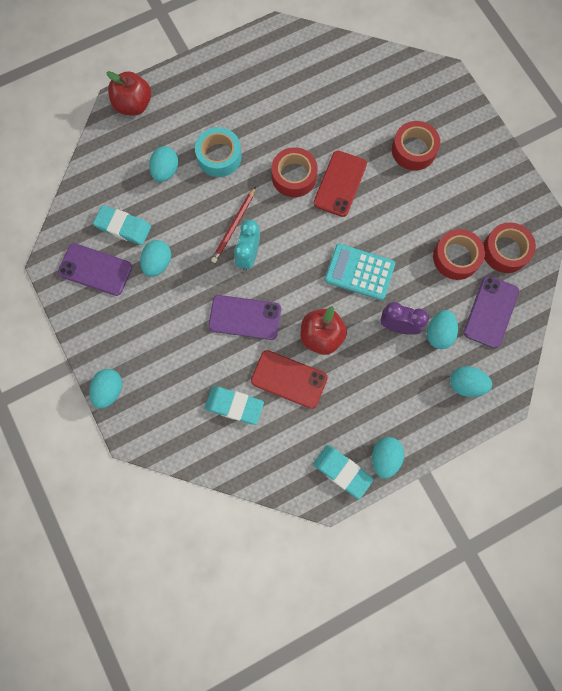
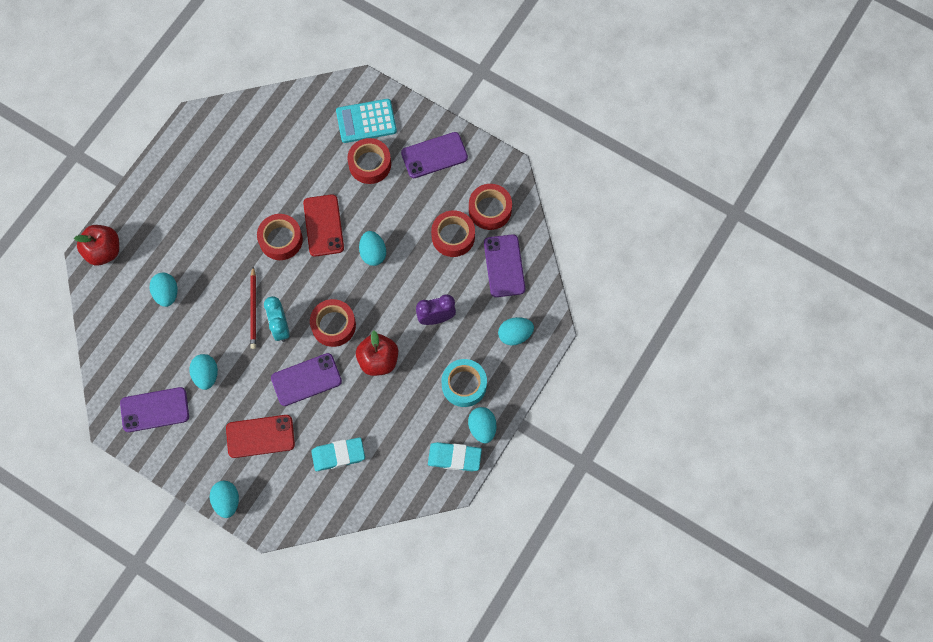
camera: 30 degrees left, 5 degrees down
turquoise eraser [93,205,151,245] -> none
turquoise tape [195,127,242,177] -> turquoise tape moved to [442,359,487,407]
red phone [251,350,328,409] -> red phone moved to [226,415,295,458]
turquoise calculator [325,244,395,300] -> turquoise calculator moved to [336,99,397,143]
turquoise egg [427,310,458,349] -> turquoise egg moved to [359,231,386,266]
none -> red tape [310,299,356,347]
none -> purple phone [401,132,468,178]

